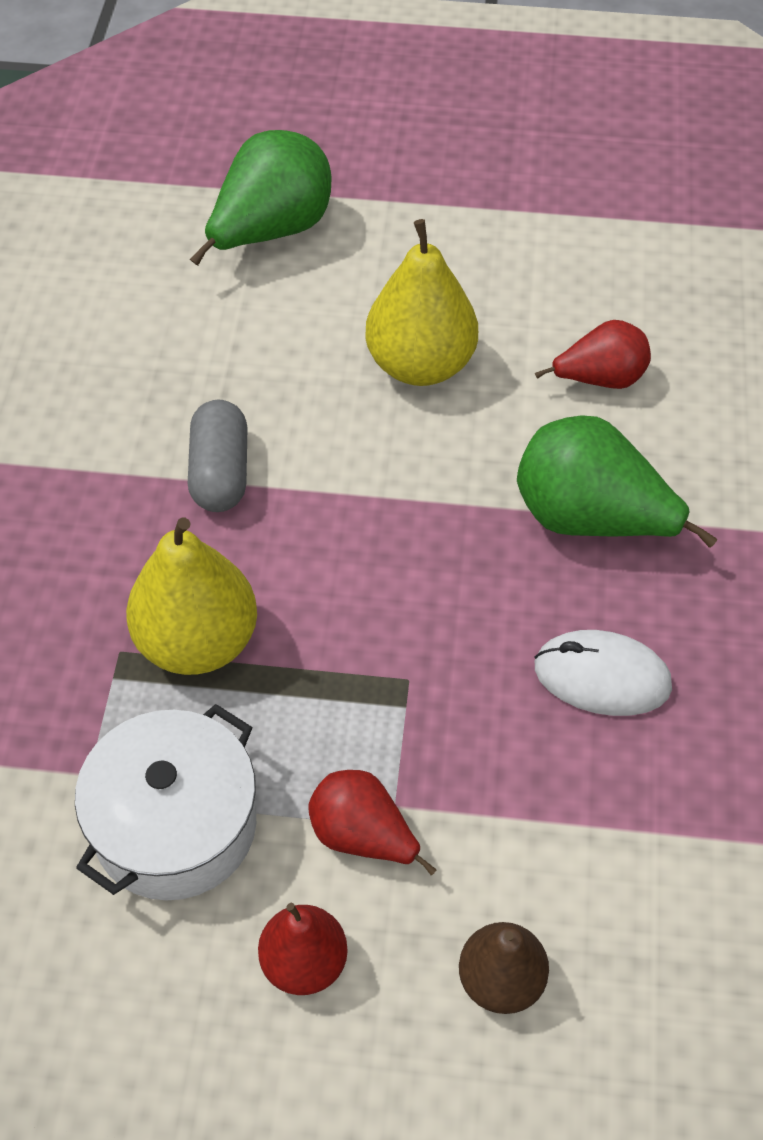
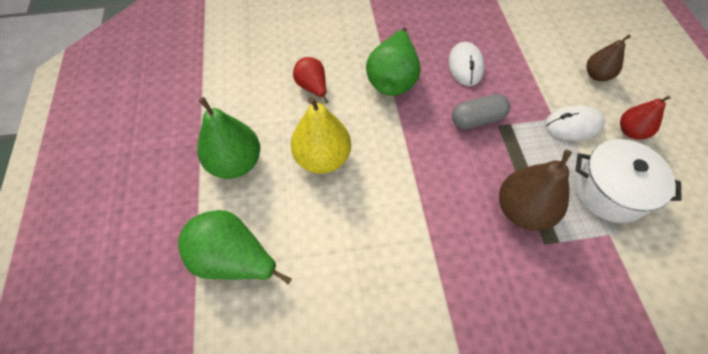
camera: 105 degrees left, 5 degrees up
yellow pear [126,518,257,675] -> brown pear [499,150,572,231]
grey capsule [188,400,247,512] -> grey capsule moved to [452,94,510,129]
red pear [308,770,437,875] -> white mouse [545,105,605,141]
none -> green pear [197,97,260,179]

